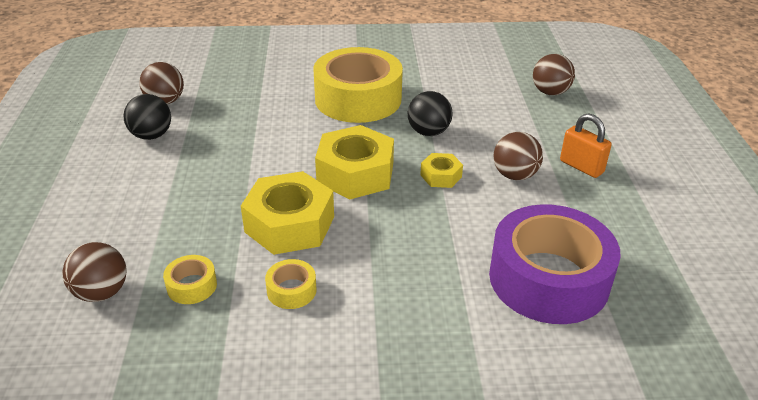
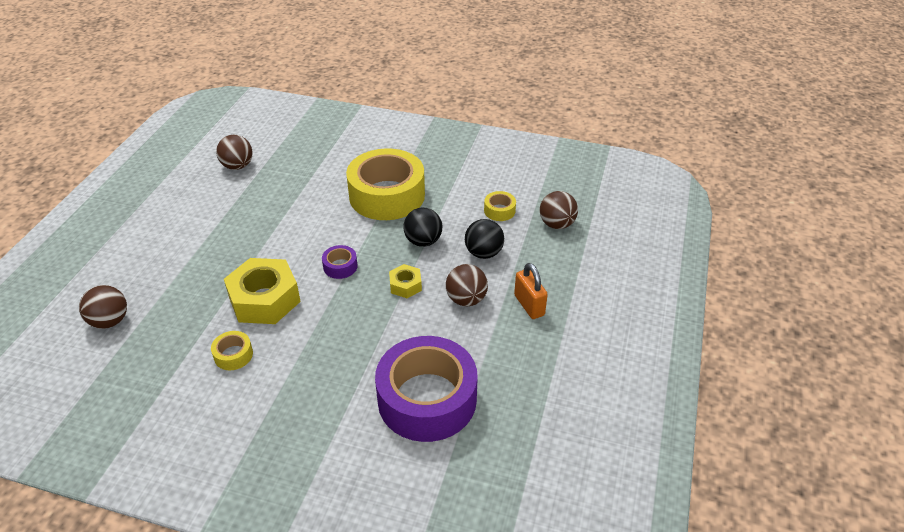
camera: 20 degrees right, 5 degrees up
black ball [123,94,171,140] -> black ball moved to [465,219,504,259]
yellow tape [163,255,217,304] -> yellow tape moved to [484,191,516,221]
yellow nut [315,125,394,199] -> purple tape [322,245,358,279]

